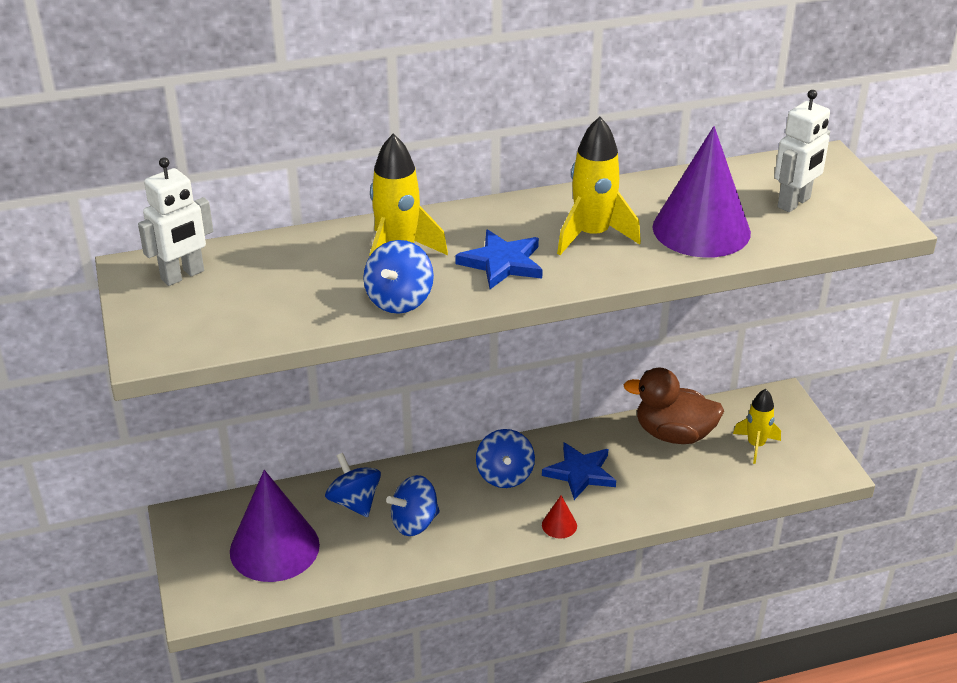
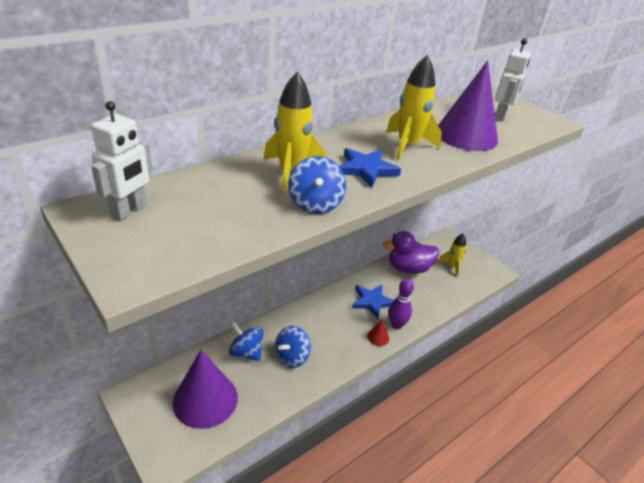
camera: 25 degrees left, 0 degrees up
blue spinning top [476,429,535,488] -> none
brown duck [624,368,724,444] -> purple duck [383,231,439,274]
none -> purple bowling pin [388,279,414,329]

